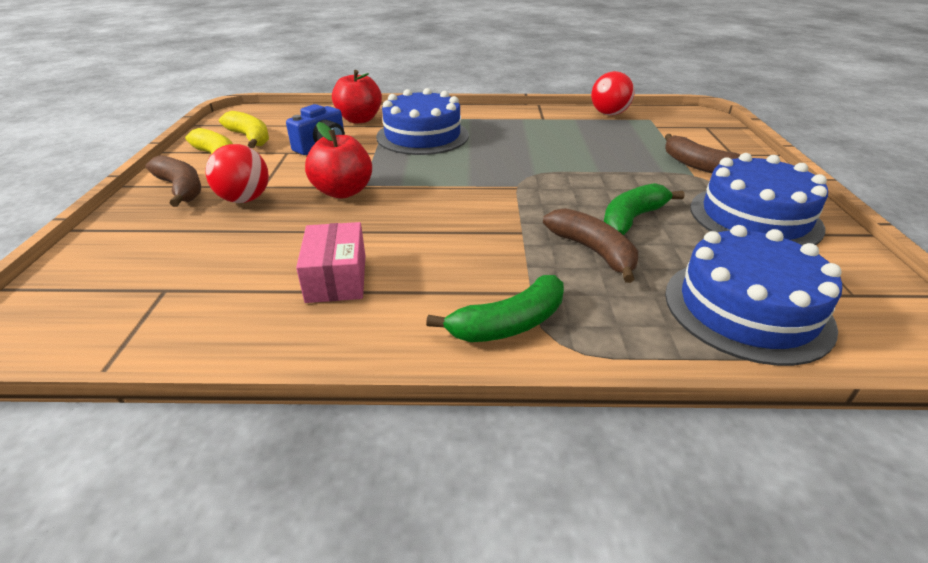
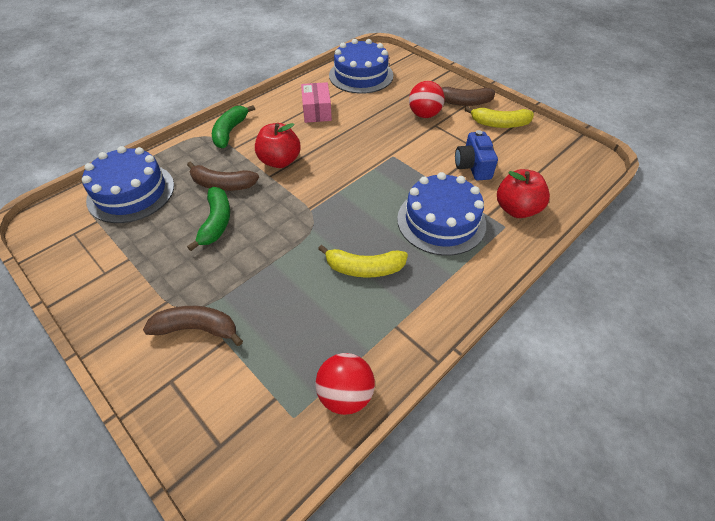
camera: 135 degrees right, 15 degrees up
yellow banana [219,111,269,148] -> yellow banana moved to [318,245,408,278]
pink box [296,222,365,303] -> pink box turned 45 degrees clockwise [301,82,332,123]
red apple [305,122,372,199] -> red apple moved to [255,123,301,168]
blue cake [690,153,828,245] -> blue cake moved to [329,39,393,94]

